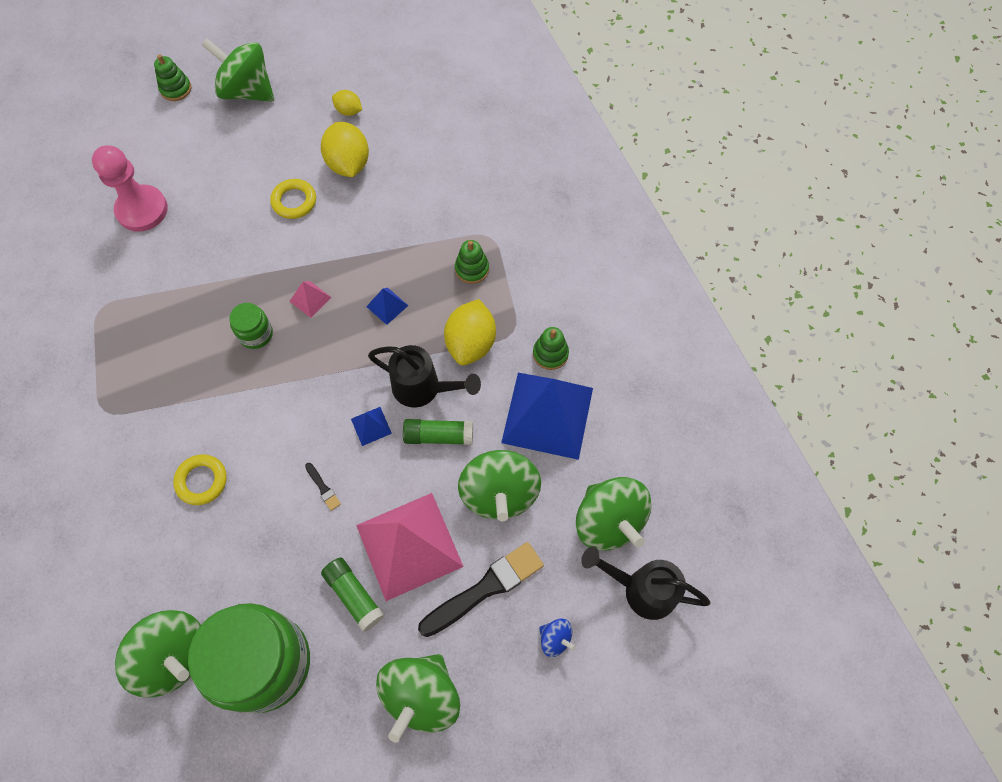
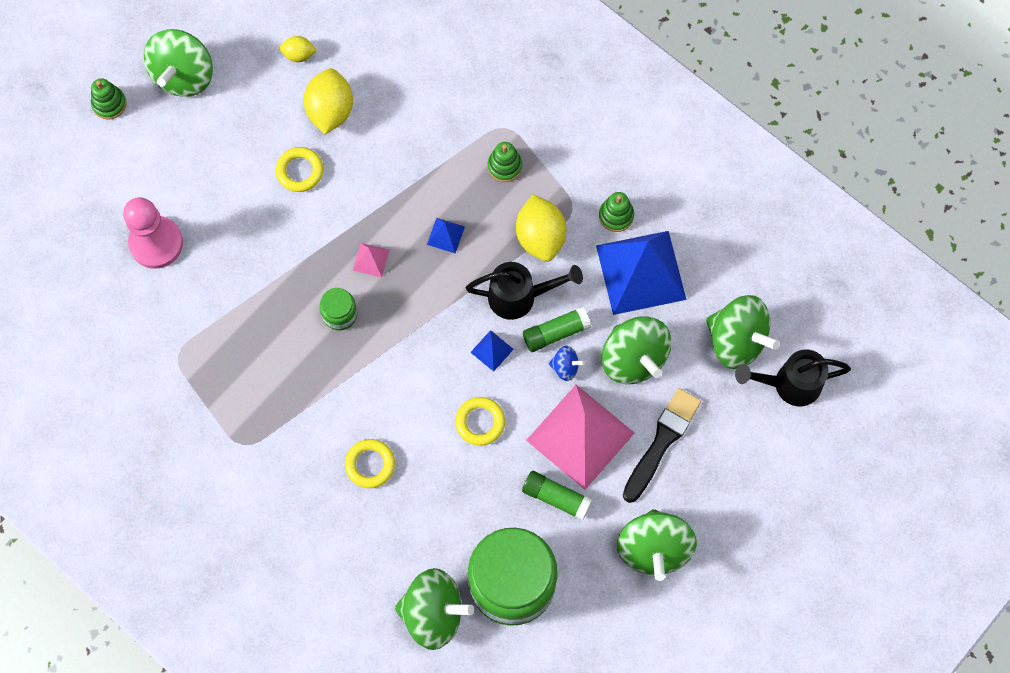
camera: 25 degrees left, 5 degrees up
green spinning top [202,38,274,102] -> green spinning top turned 75 degrees counterclockwise [144,29,213,97]
black brush [305,463,341,511] -> yellow ring [455,397,505,446]
yellow lemon [321,122,369,177] -> yellow lemon turned 45 degrees clockwise [303,68,353,134]
blue spinning top [539,619,576,657] -> blue spinning top moved to [549,346,585,381]

